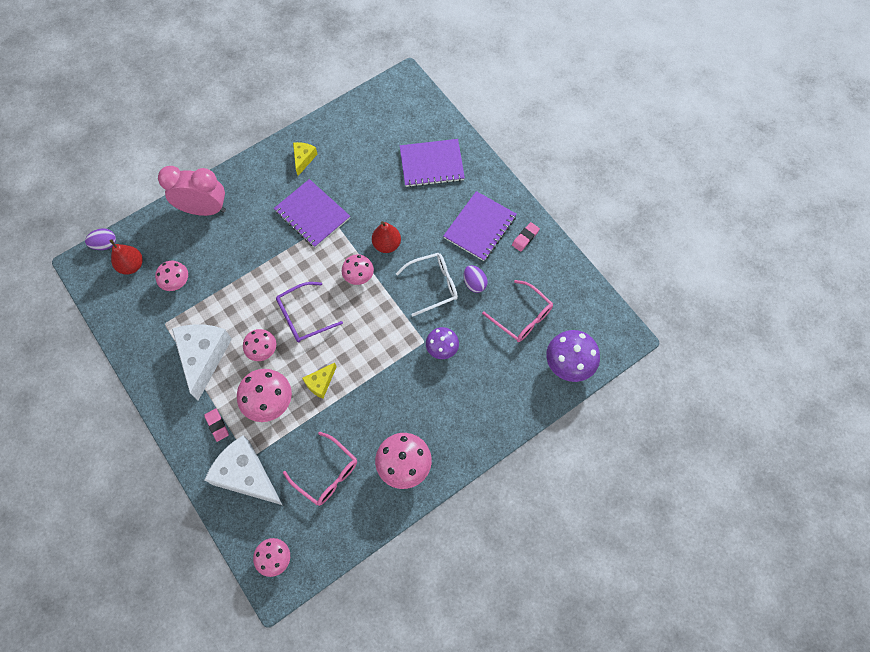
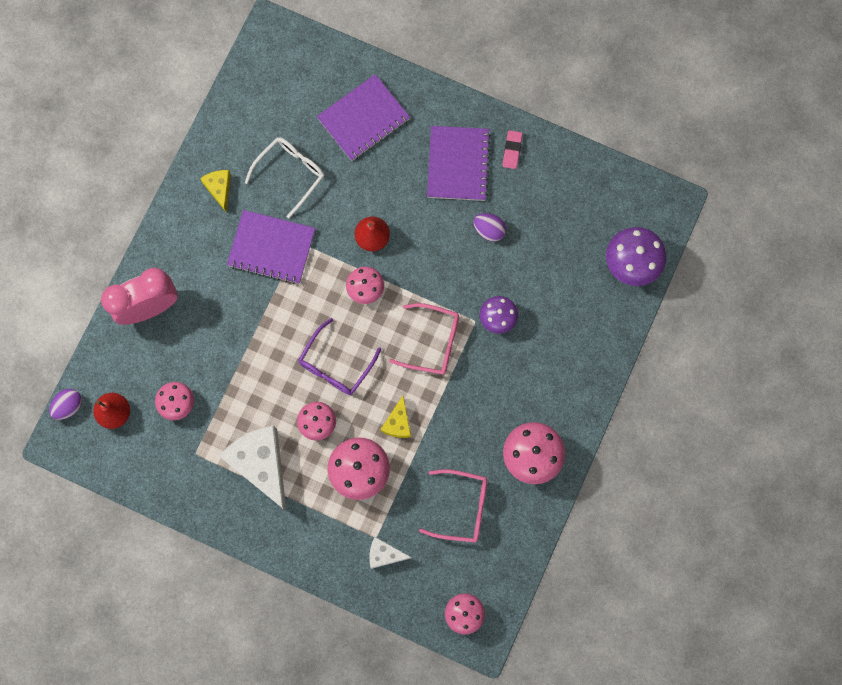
camera: 30 degrees left, 10 degrees up
pink eraser [204,408,229,442] -> none
white cheese [204,435,282,505] -> white cheese [369,537,412,569], size x0.50
white glasses [396,253,458,316] -> white glasses moved to [245,137,324,218]
pink glasses [482,280,553,342] -> pink glasses moved to [389,303,459,374]

